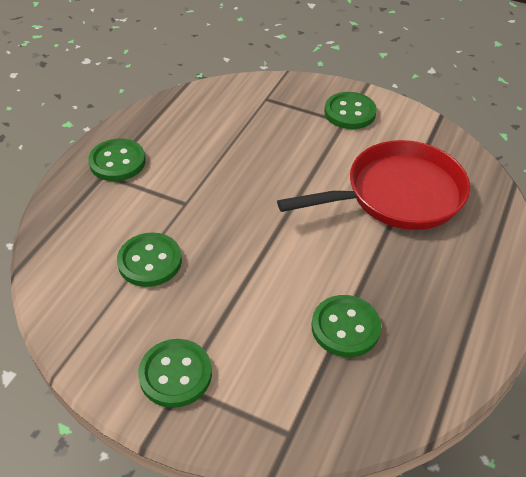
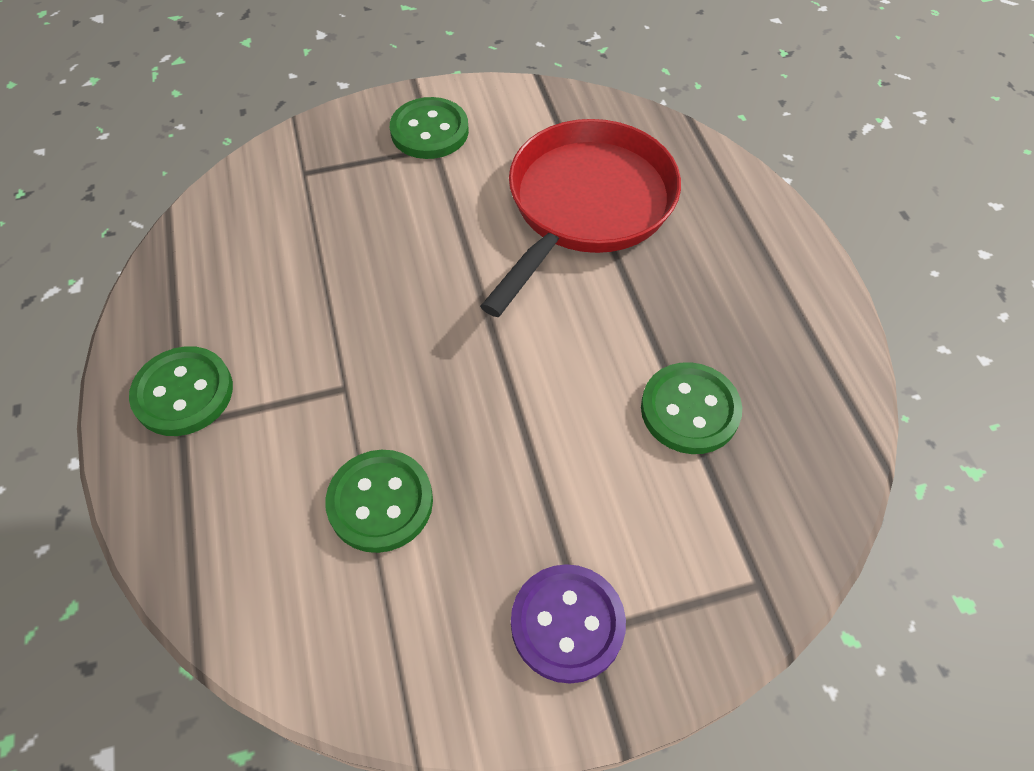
camera: 40 degrees left, 10 degrees up
green button [138,339,212,408] -> purple button [511,564,626,684]

